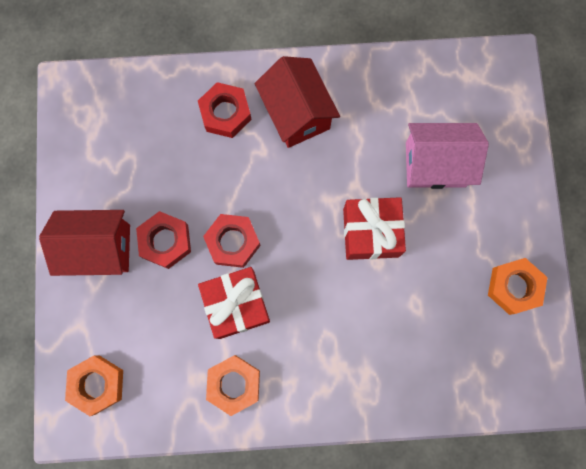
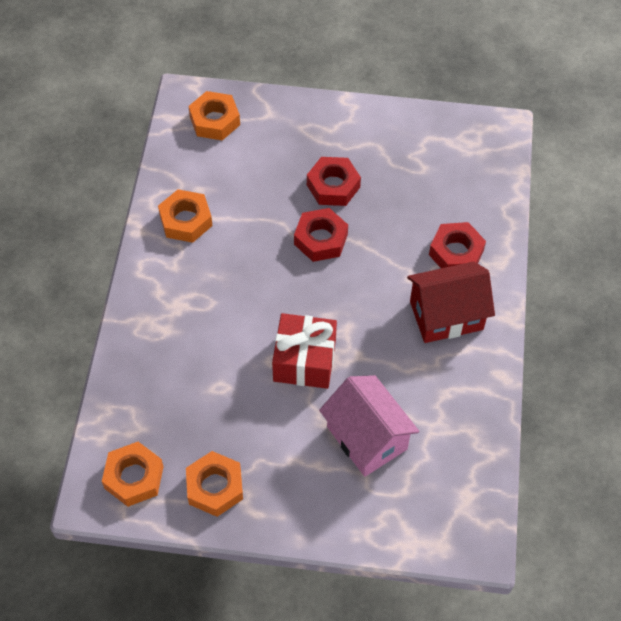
camera: 100 degrees right, 20 degrees down
red house [39,210,130,276] -> none
red gift [198,267,270,339] -> none
pink house [406,123,489,189] -> pink house turned 45 degrees counterclockwise [319,375,419,477]
none -> orange nut [102,442,164,507]

